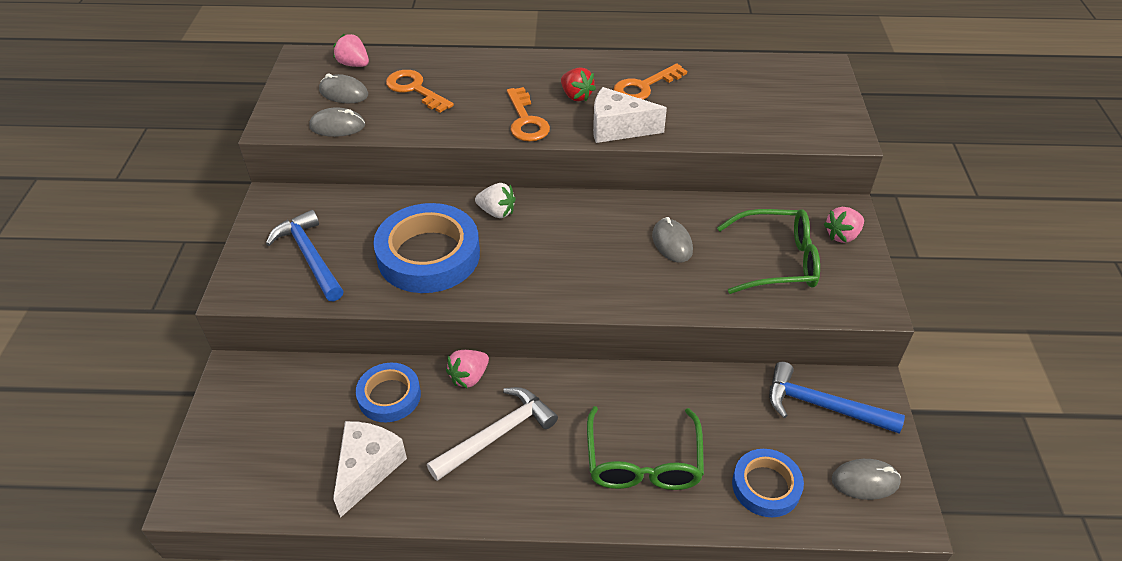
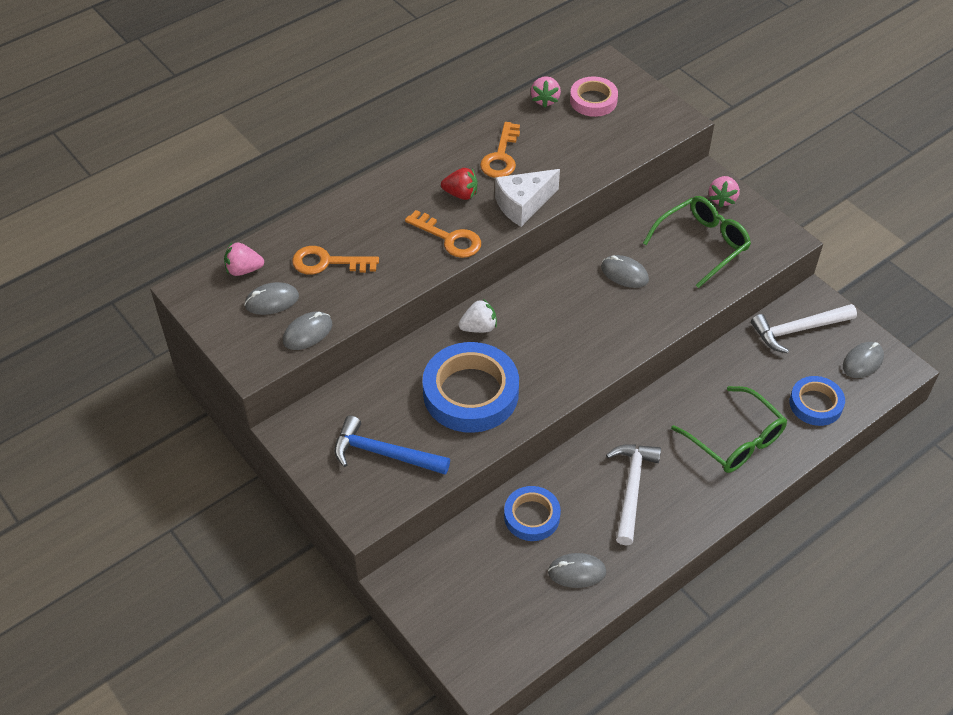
camera: 40 degrees left, 5 degrees up
white cheese [333,421,407,518] -> grey mouse [548,553,606,588]
pink strawberry [446,350,489,389] -> pink strawberry moved to [531,76,561,108]
blue hammer [769,362,905,433] -> white hammer [751,304,857,354]
none -> pink tape [570,76,618,117]

